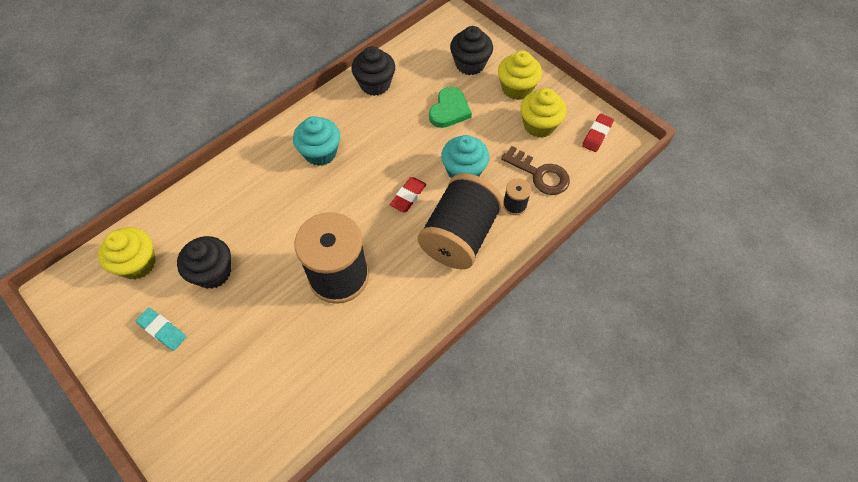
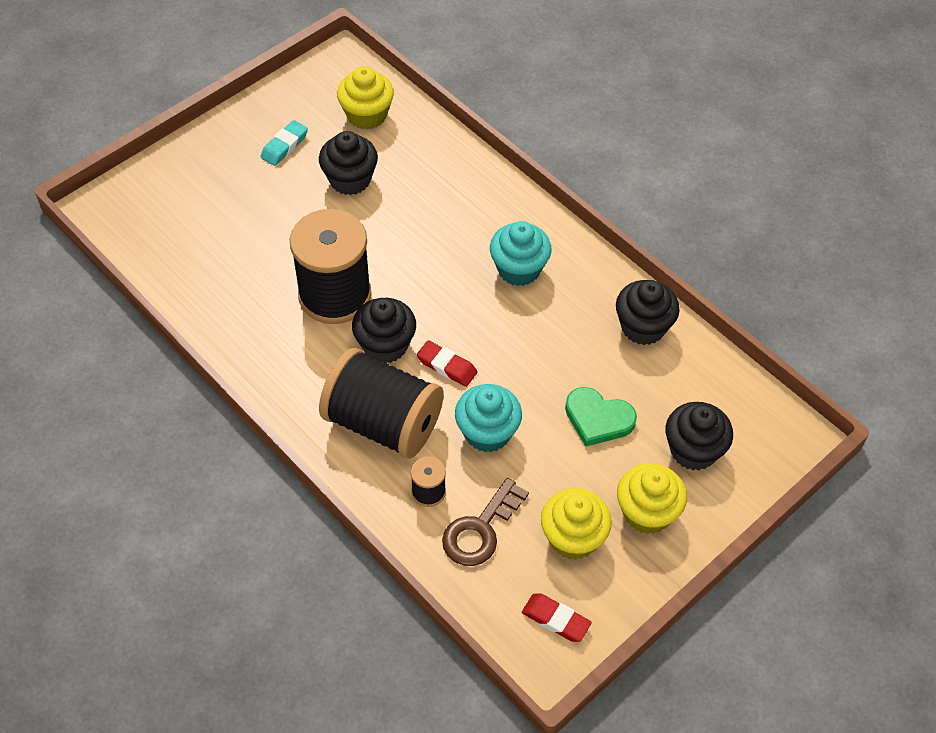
camera: 90 degrees right, 5 degrees down
none -> black cupcake [352,298,416,363]

